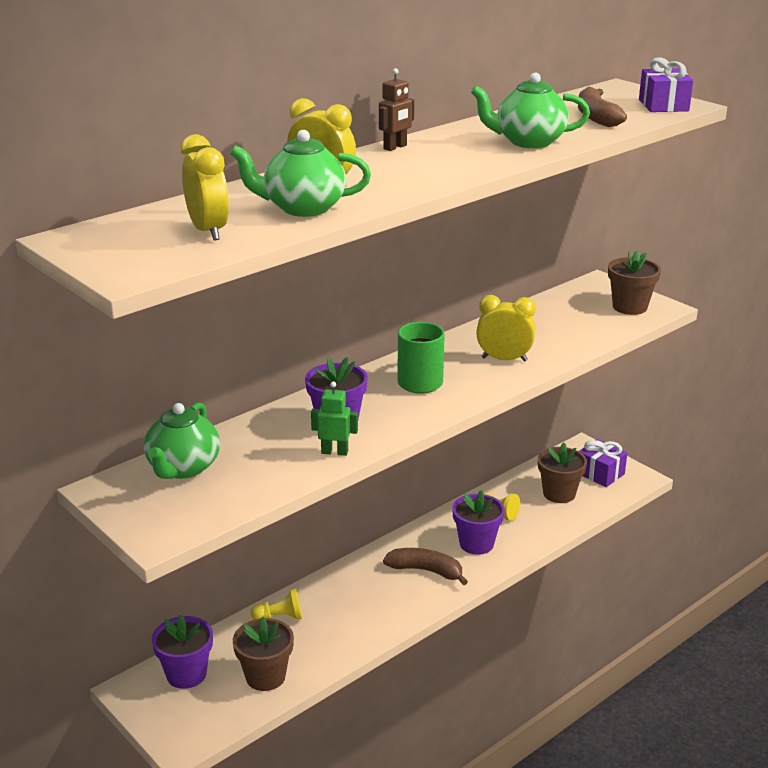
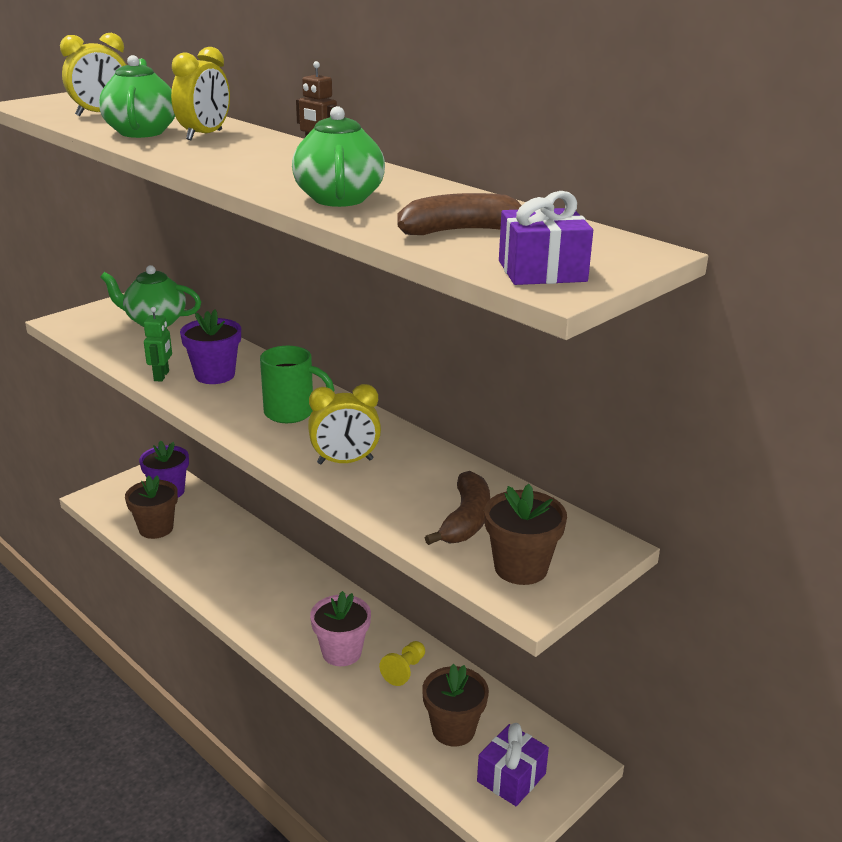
camera: 85 degrees right, 0 degrees up
yellow pawn [251,589,302,620] -> none
brown banana [383,548,468,585] -> brown banana moved to [425,471,490,545]
purple flower pot [452,490,505,555] -> pink flower pot [310,591,371,666]
yellow clock [476,295,536,362] -> yellow clock turned 75 degrees clockwise [308,384,381,464]

